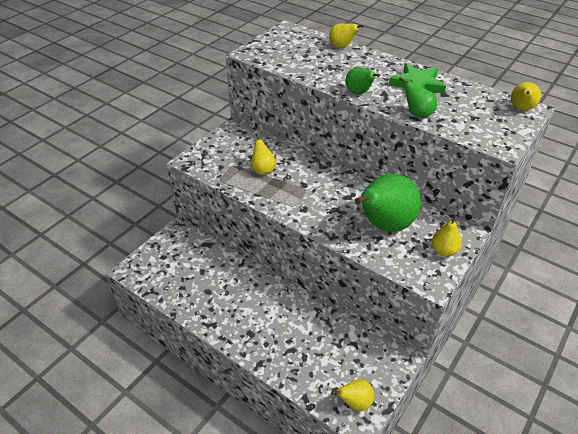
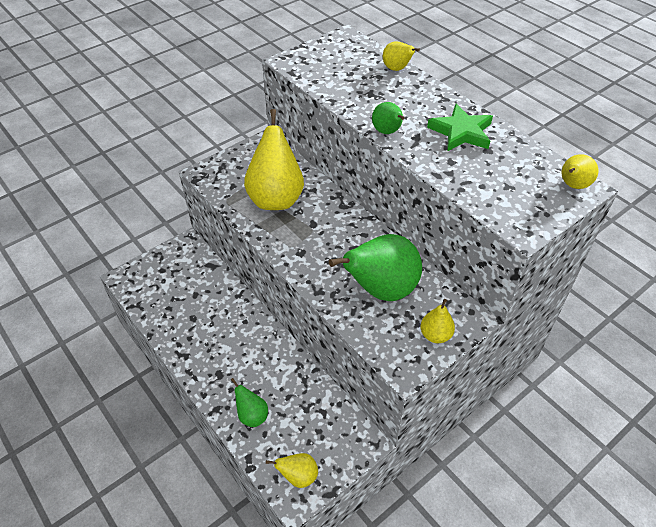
camera: 15 degrees right, 5 degrees up
yellow pear [251,133,276,175] -> yellow pear [244,109,304,210], size x2.06
green pear [399,77,437,118] -> green pear moved to [231,378,268,427]

